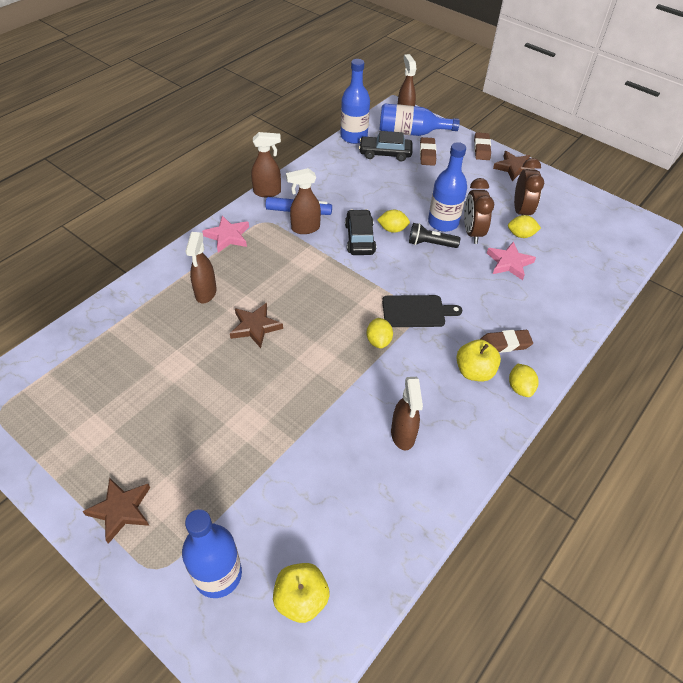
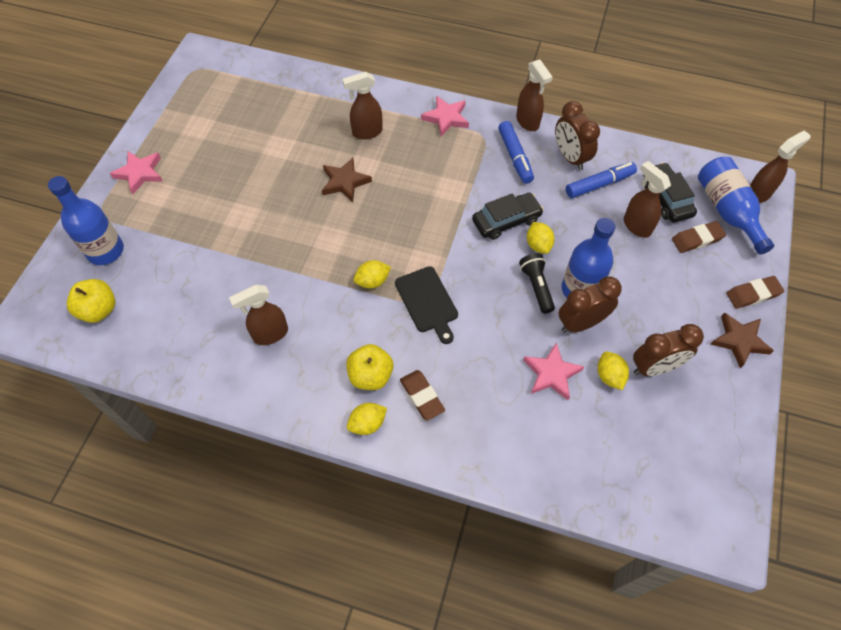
camera: 70 degrees right, 10 degrees up
brown star [83,478,150,544] -> pink star [110,151,163,194]
brown spray bottle [286,168,321,234] -> brown spray bottle moved to [624,161,671,238]
blue bottle [340,59,370,144] -> none
none -> brown clock [555,101,600,171]
none -> blue marker [566,162,637,198]

